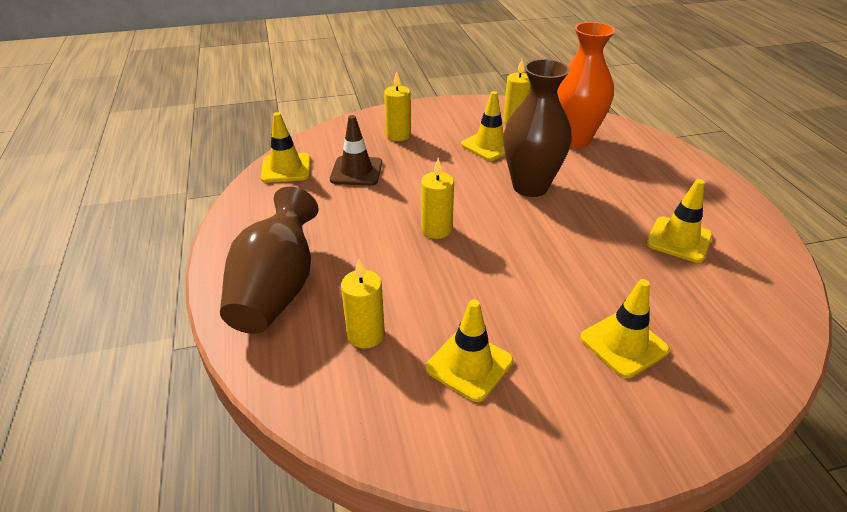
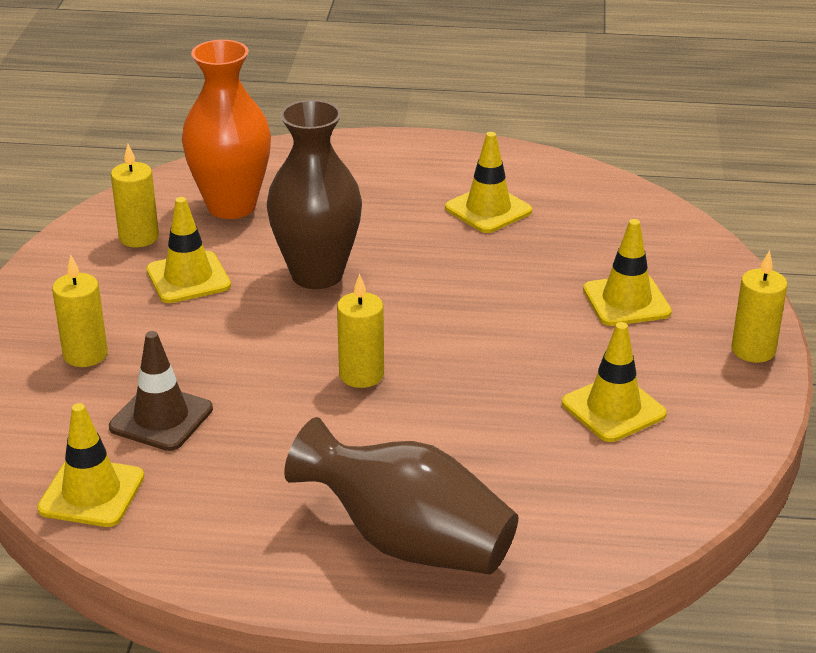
camera: 70 degrees left, 5 degrees down
yellow candle [341,259,385,349] -> yellow candle moved to [731,250,787,363]

